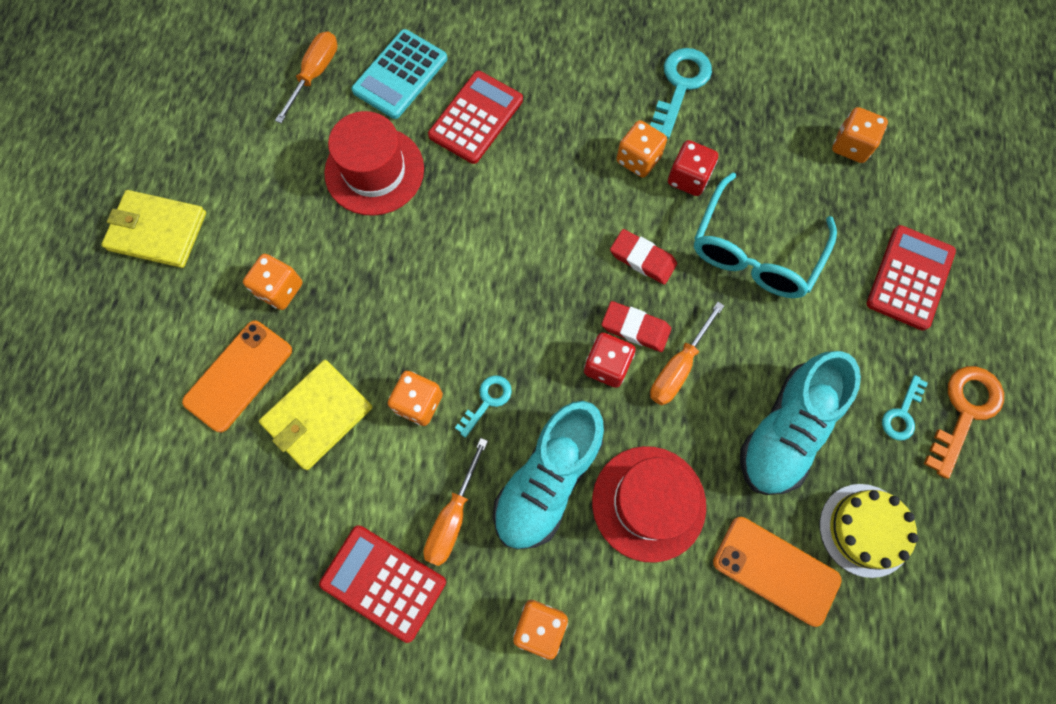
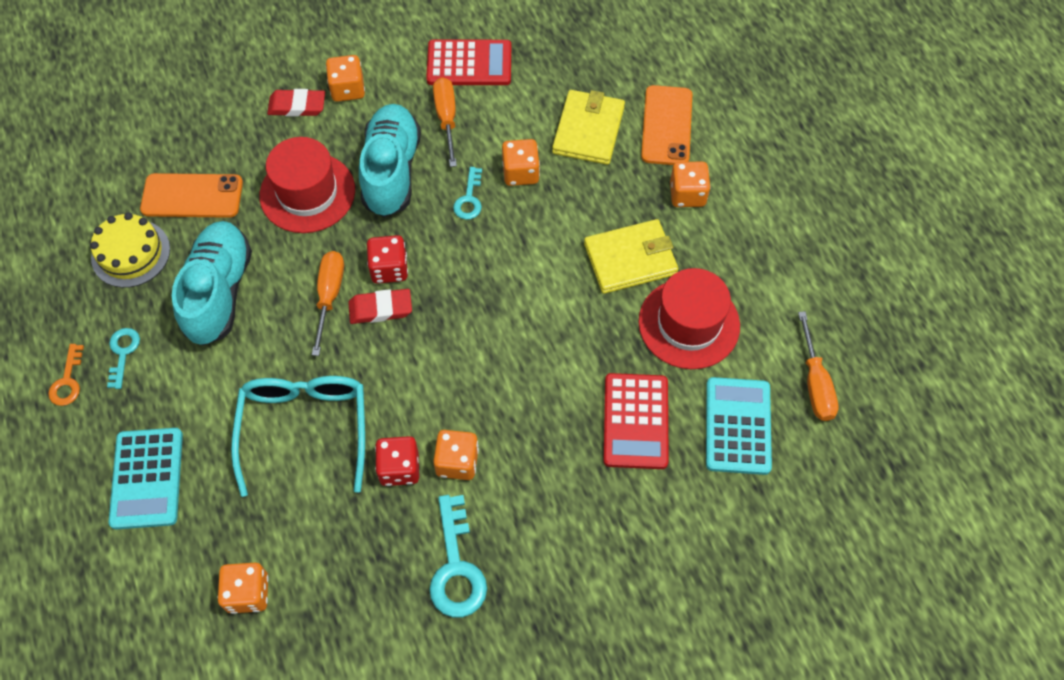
camera: 150 degrees right, 10 degrees down
yellow wallet [101,190,206,268] -> yellow wallet moved to [584,219,679,294]
red eraser [610,229,677,285] -> red eraser moved to [267,89,325,117]
red calculator [867,225,956,331] -> turquoise calculator [108,428,183,529]
orange key [924,366,1004,479] -> orange key [48,344,84,406], size x0.58

